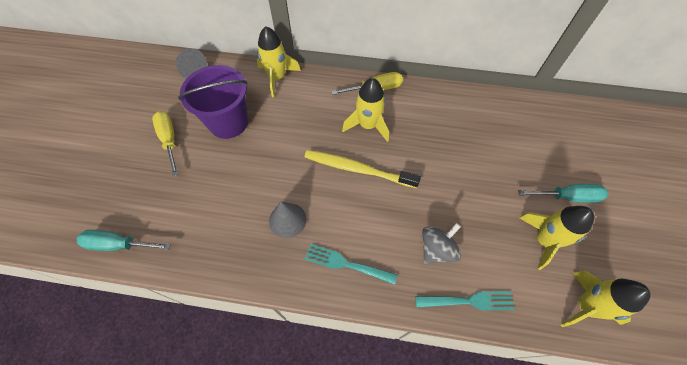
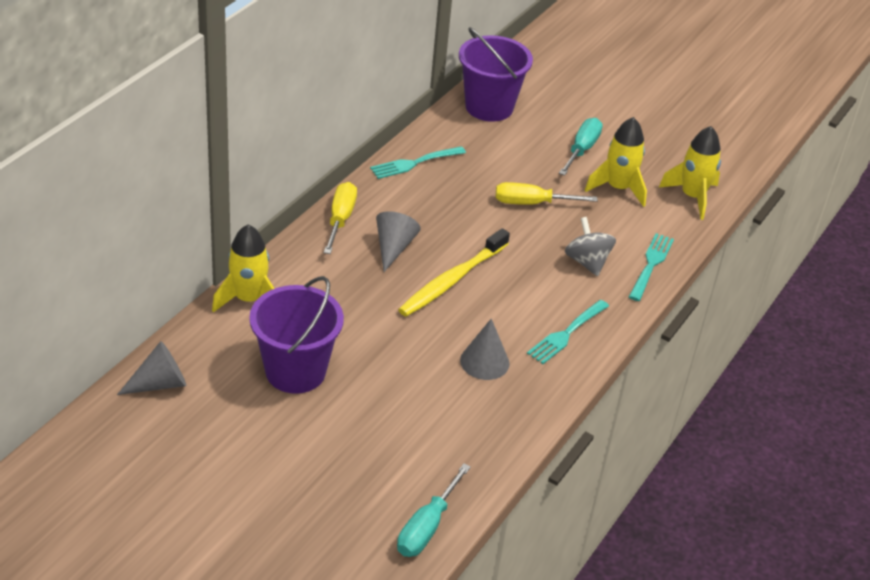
camera: 70 degrees left, 20 degrees down
yellow screwdriver [152,111,179,177] -> yellow screwdriver moved to [496,182,598,205]
yellow rocket [342,78,389,142] -> grey cone [376,211,421,272]
none -> turquoise fork [370,146,466,179]
none -> purple bucket [459,27,533,122]

